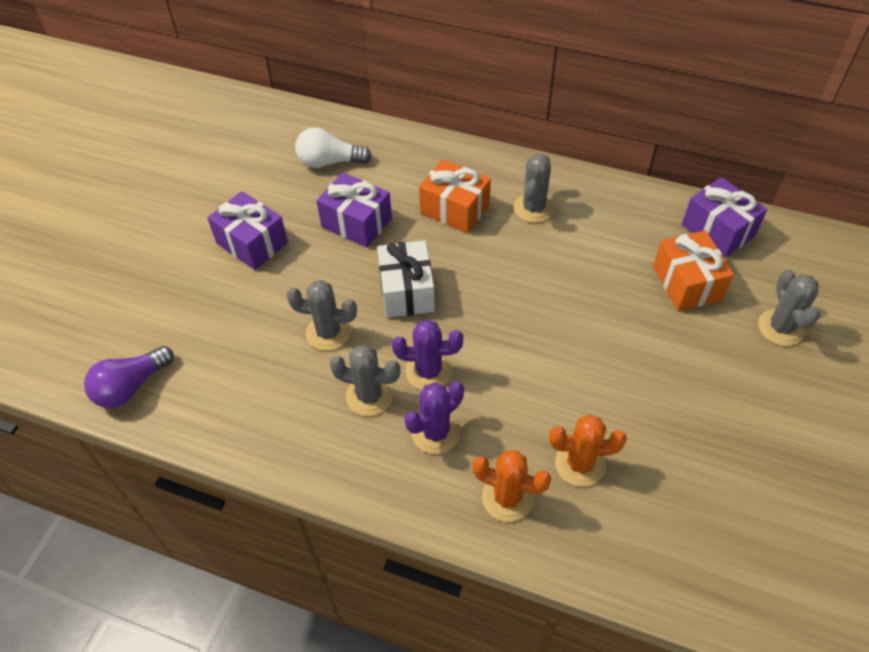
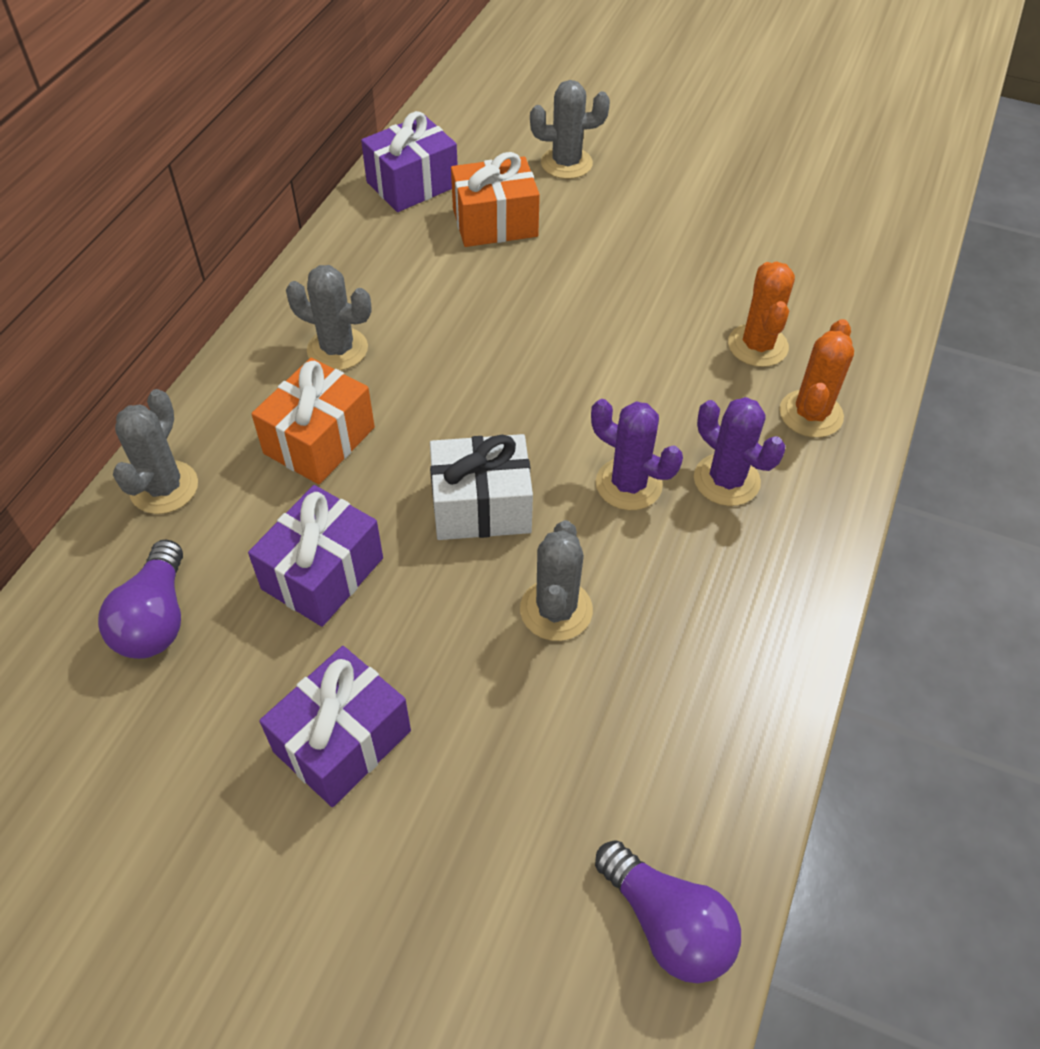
camera: 90 degrees left, 0 degrees up
white light bulb [295,127,372,168] -> purple light bulb [98,539,183,659]
grey cactus [330,345,400,416] -> grey cactus moved to [113,389,198,514]
purple cactus [392,320,463,390] -> purple cactus turned 60 degrees counterclockwise [591,399,683,510]

